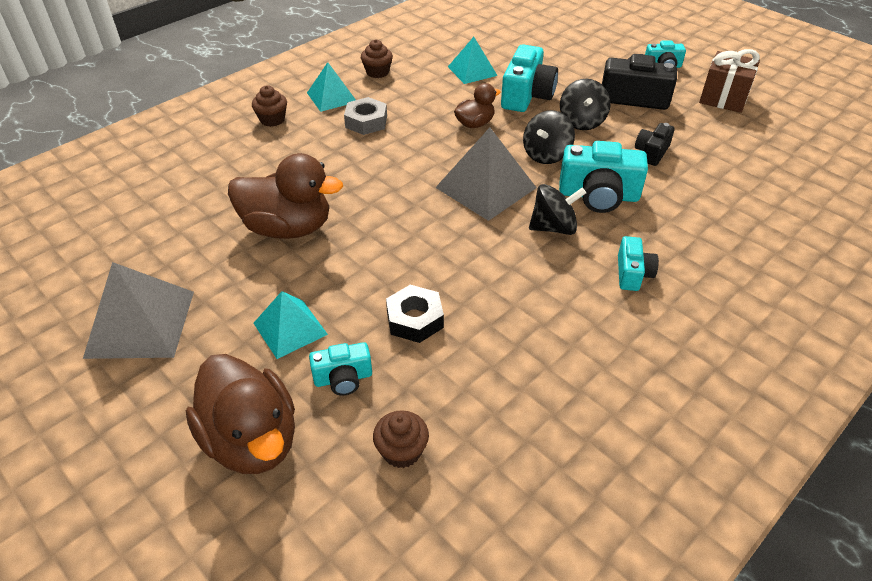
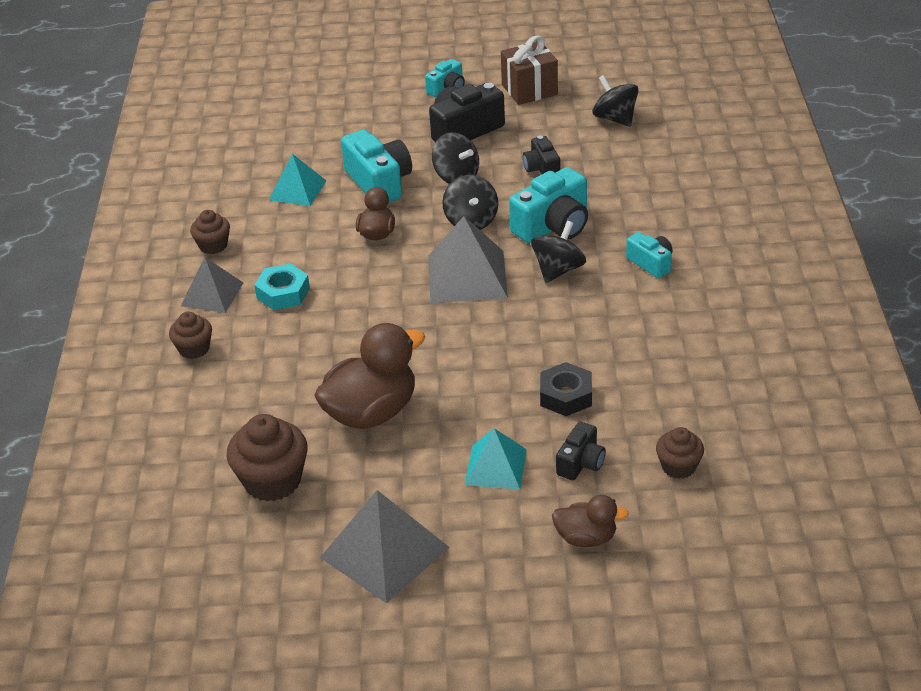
camera: 45 degrees left, 5 degrees down
brown duck [186,354,295,474] -> brown duck [552,495,629,547], size x0.54
turquoise pyramid [307,62,356,112] -> grey pyramid [181,257,243,313]
turquoise camera [309,342,372,396] -> black camera [556,422,606,480]
grey nut [344,97,387,135] -> turquoise nut [254,263,310,310]
none -> brown cupcake [227,414,307,501]
none -> black spinning top [592,75,639,127]

